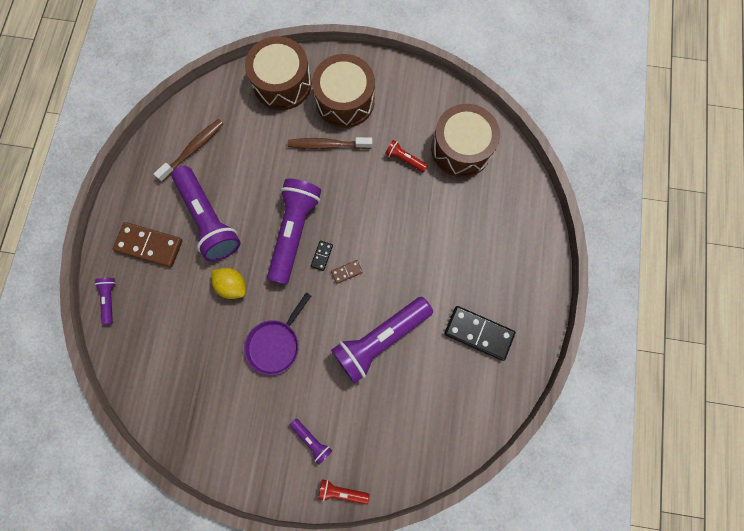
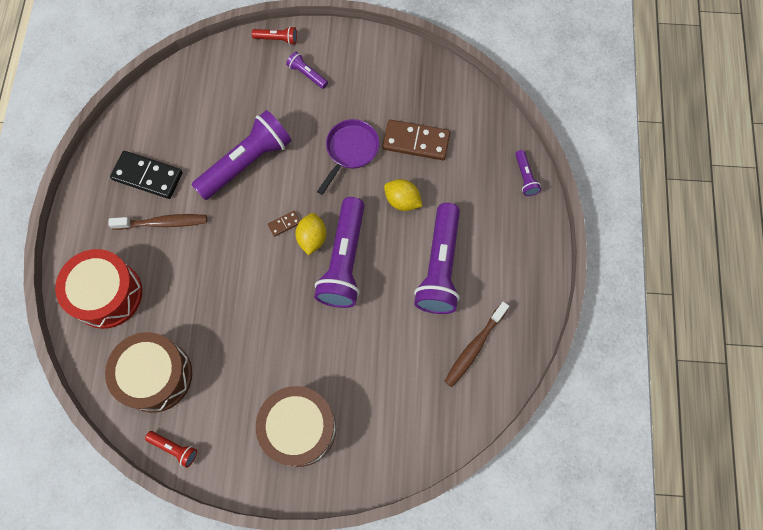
camera: 175 degrees right, 5 degrees down
brown domino [113,222,183,267] -> brown domino moved to [383,120,450,160]
purple flashlight [172,166,240,261] -> purple flashlight turned 135 degrees counterclockwise [414,203,460,314]
brown drum [245,36,312,110] -> none
brown toothbrush [288,137,372,149] -> brown toothbrush moved to [108,214,207,230]
black domino [311,241,333,271] -> yellow lemon [295,213,327,255]
red flashlight [385,140,428,172] -> red flashlight moved to [145,431,197,468]
none -> red drum [55,249,142,329]

